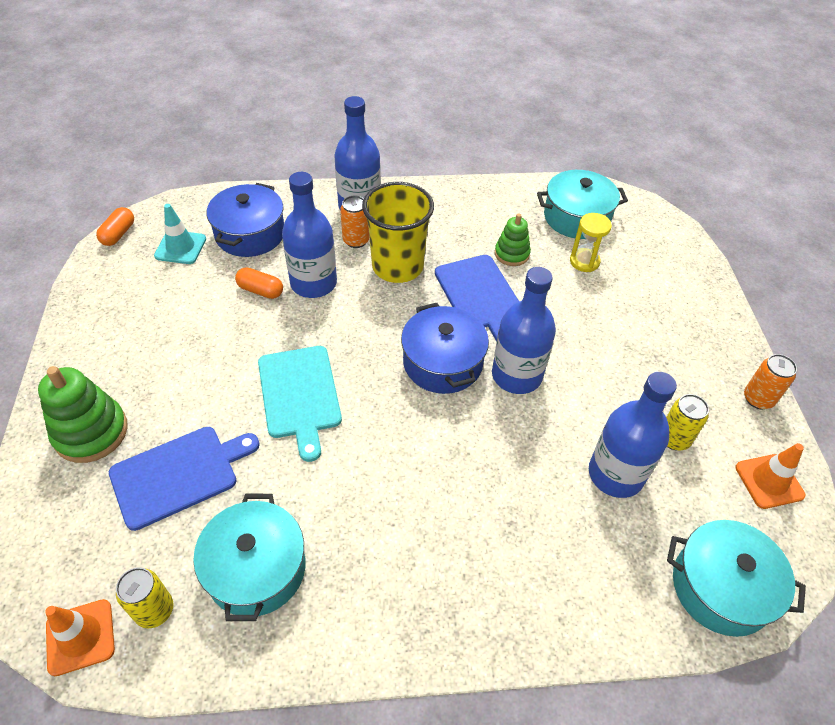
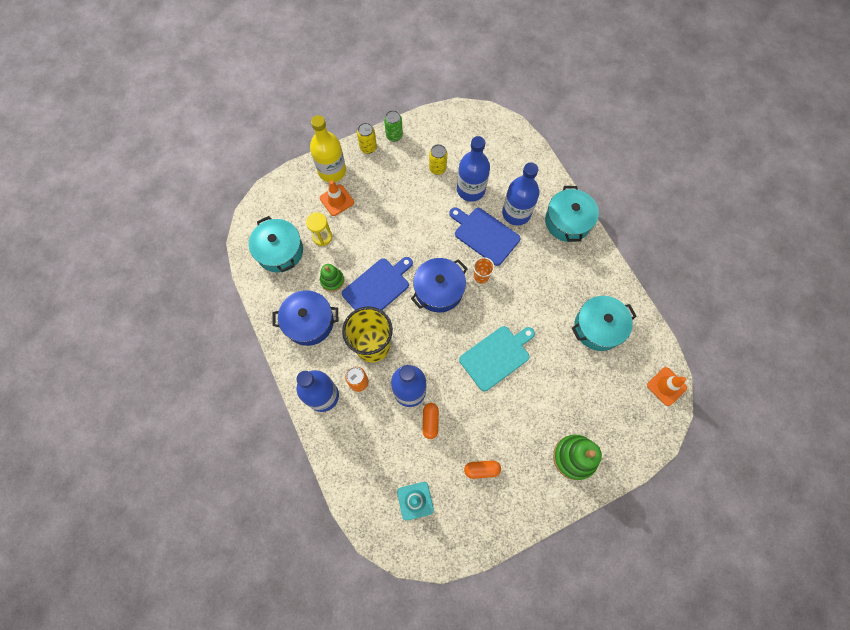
camera: 110 degrees left, 20 degrees up
orange capsule [96,207,134,246] -> orange capsule moved to [464,460,501,479]
blue cutting board [109,427,260,531] -> blue cutting board moved to [449,207,520,266]
yellow can [116,567,173,628] -> yellow can moved to [357,123,377,154]
blue pot [207,183,284,257] -> blue pot moved to [272,290,338,346]
blue bottle [492,267,556,394] -> blue bottle moved to [502,162,539,226]
turquoise pot [667,520,806,637] -> turquoise pot moved to [545,186,599,242]
orange traffic cone [735,443,805,509] -> orange traffic cone moved to [320,180,354,216]
orange can [744,354,797,409] -> green can [384,110,403,142]
none -> yellow bottle [310,115,346,182]
none -> orange cup [473,257,495,283]

